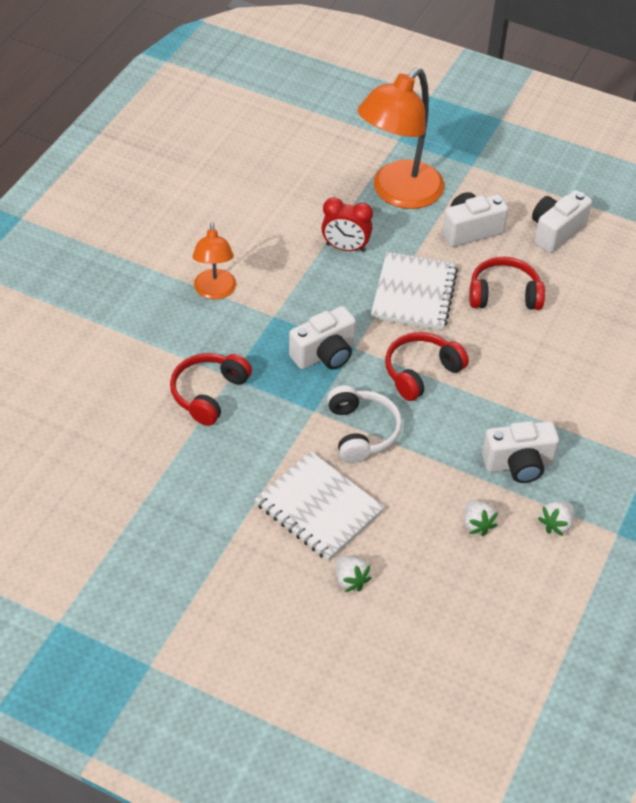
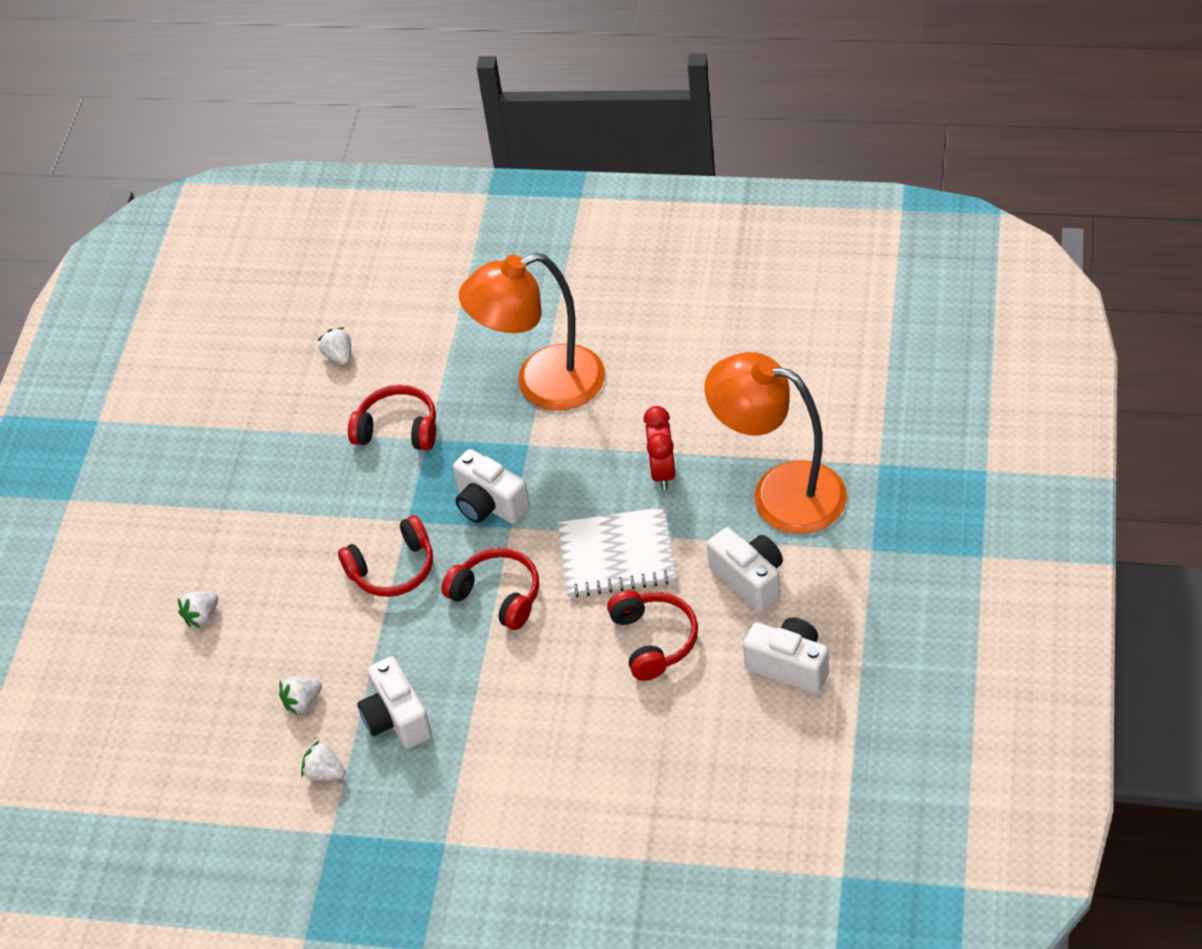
camera: 80 degrees right, 0 degrees up
orange lamp [192,222,236,300] -> orange lamp [459,253,605,410], size x1.80
white notebook [255,451,385,561] -> none
white headphones [327,385,402,464] -> red headphones [338,515,433,597]
none -> white strawberry [318,327,351,365]

